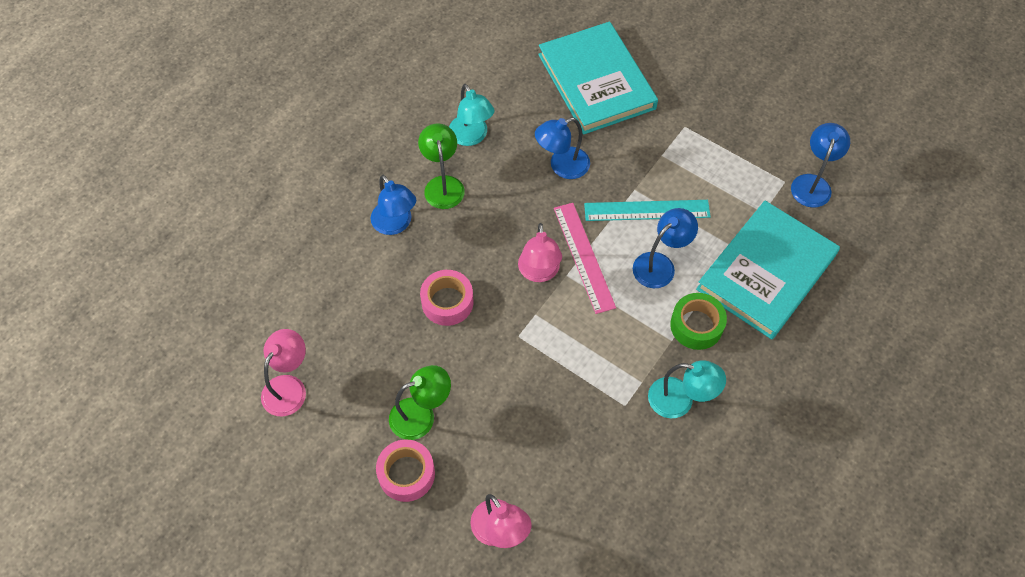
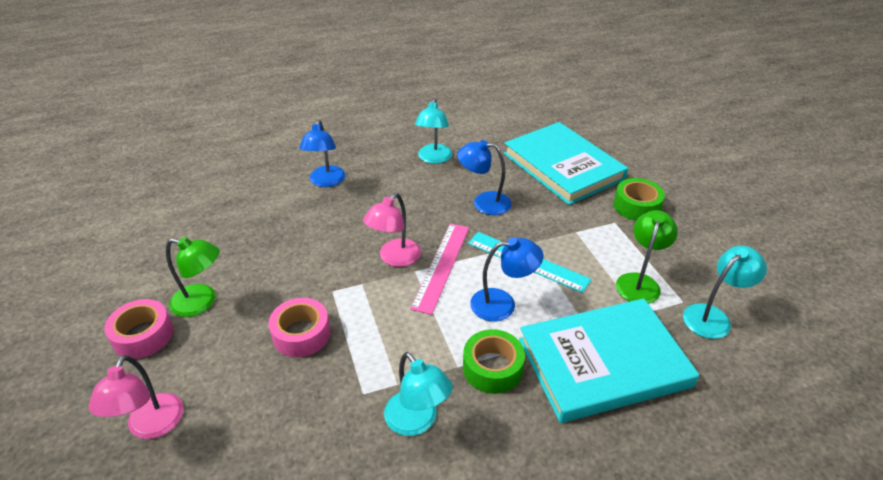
camera: 35 degrees right, 20 degrees down
pink lamp [261,329,306,416] -> none
green lamp [418,124,465,209] -> green lamp moved to [616,210,678,304]
pink tape [420,270,474,326] -> pink tape moved to [269,298,330,357]
turquoise book [538,22,658,135] -> turquoise book turned 45 degrees counterclockwise [504,122,628,205]
blue lamp [791,123,850,208] -> turquoise lamp [683,246,767,339]
none -> green tape [613,178,665,221]

